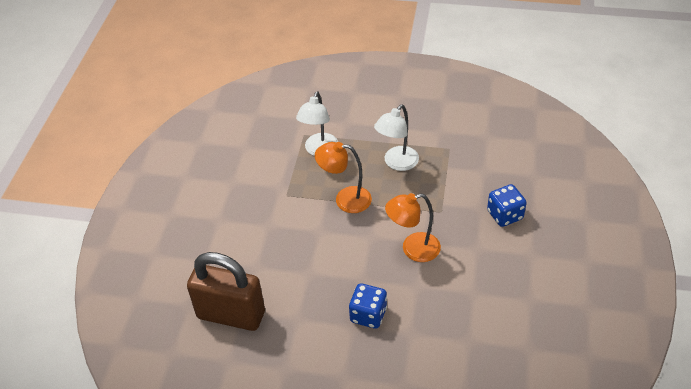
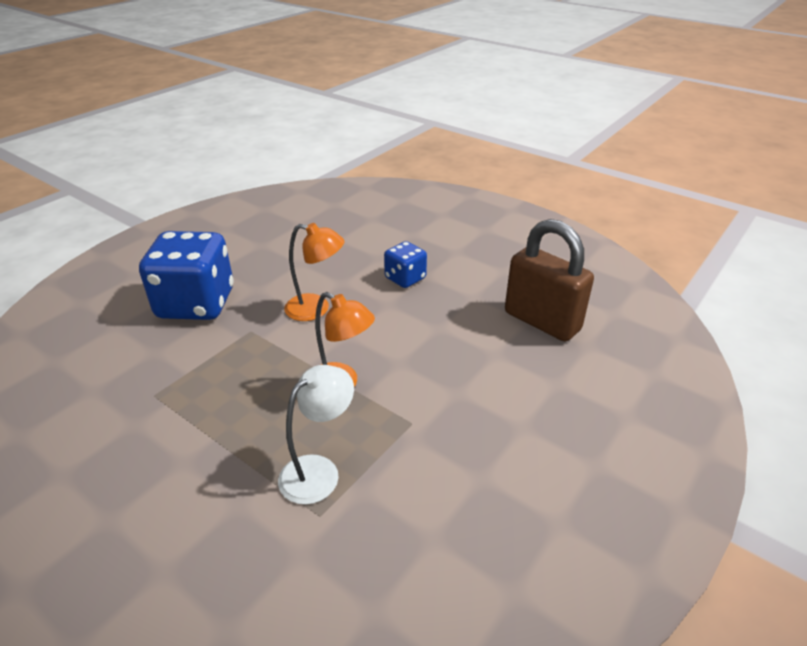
camera: 155 degrees left, 10 degrees down
white lamp [374,105,419,171] -> none
blue dice [487,184,527,227] -> blue dice [139,231,234,320], size x1.94

